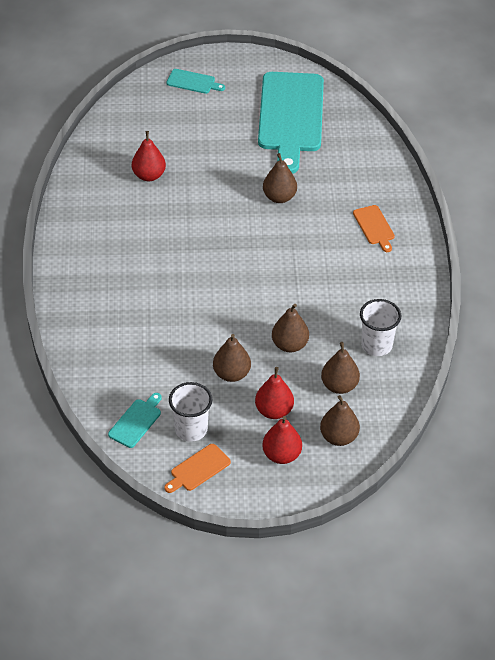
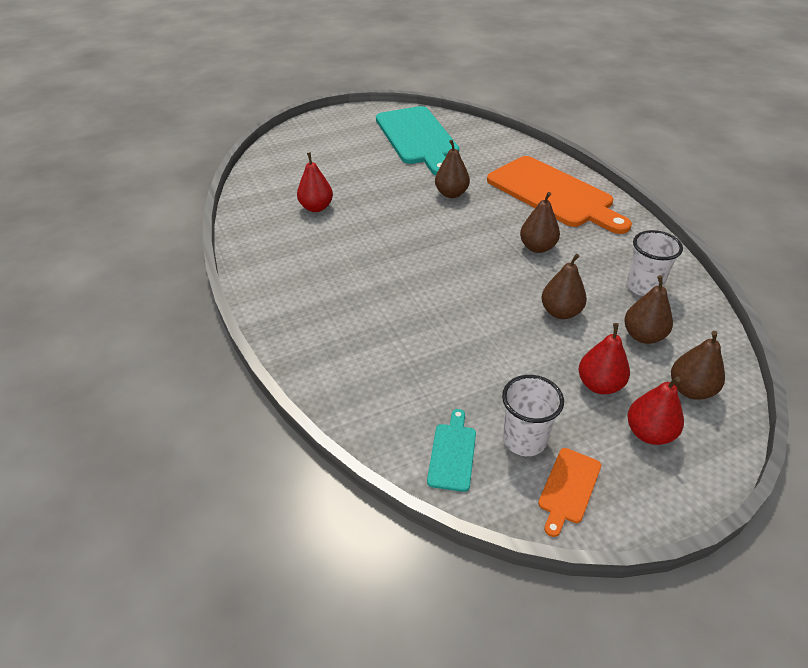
camera: 20 degrees left, 5 degrees down
turquoise cutting board [166,69,225,94] -> none
brown pear [213,334,251,382] -> brown pear moved to [520,192,560,253]
orange cutting board [353,205,395,252] -> orange cutting board [487,156,632,234], size x2.43

